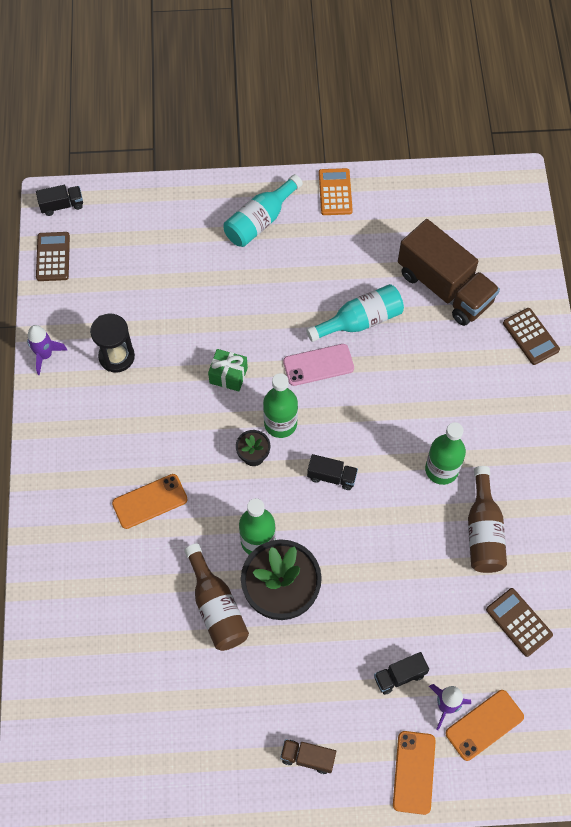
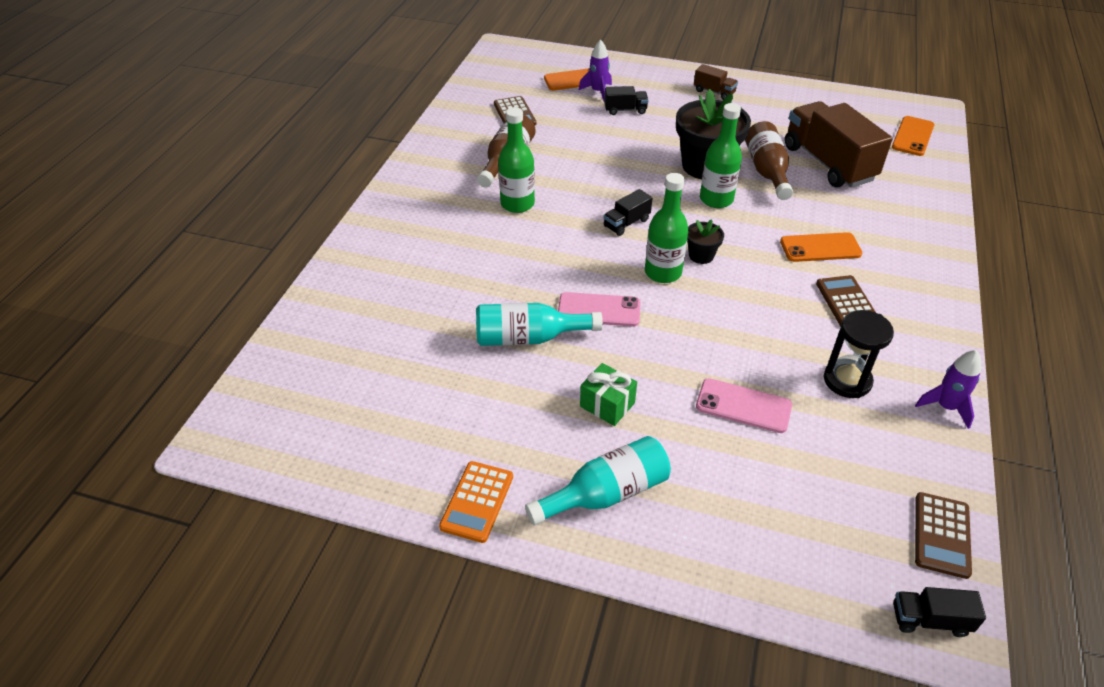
camera: 160 degrees left, 20 degrees down
green gift [208,349,248,391] -> green gift moved to [580,363,637,426]
black truck [307,454,358,490] -> black truck turned 75 degrees counterclockwise [603,189,652,236]
orange phone [393,731,436,815] -> orange phone moved to [892,116,934,156]
brown truck [398,219,500,326] -> brown truck moved to [785,101,893,188]
brown calculator [503,308,560,365] -> brown calculator moved to [816,275,875,326]
none -> pink phone [696,378,792,433]

